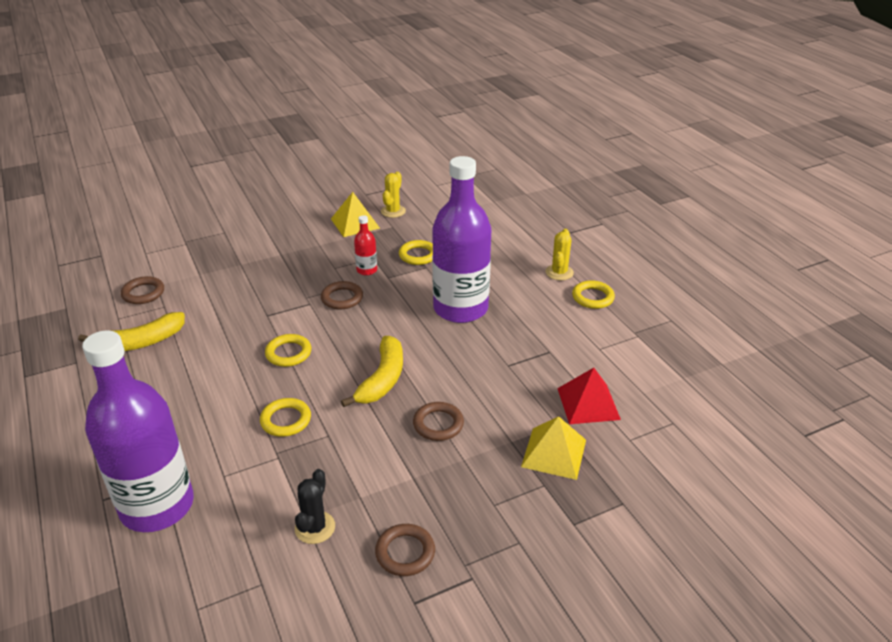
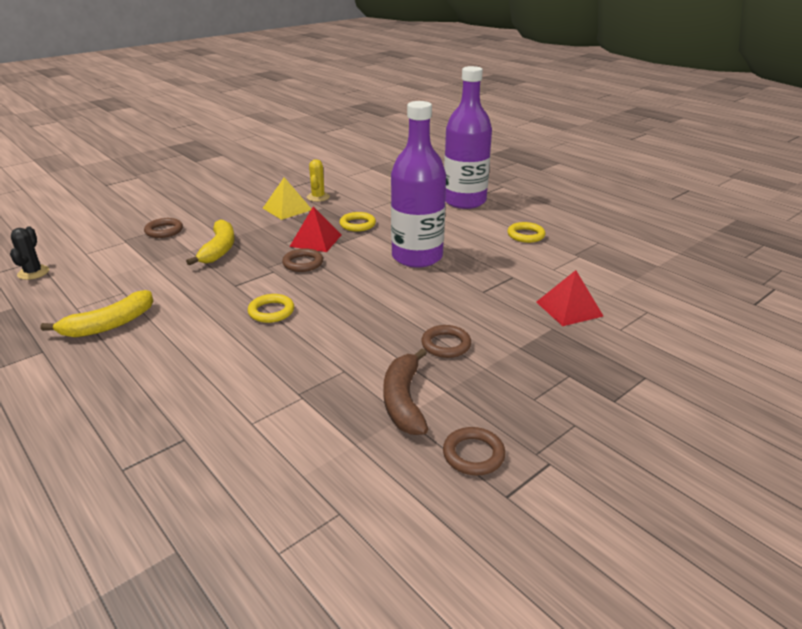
camera: 15 degrees left, 5 degrees down
purple bottle [82,330,194,532] -> purple bottle moved to [444,66,492,209]
brown ring [121,276,164,304] -> brown ring moved to [144,218,183,238]
yellow ring [260,398,311,437] -> none
black cactus [295,469,335,544] -> black cactus moved to [10,226,49,280]
yellow banana [341,336,403,407] -> yellow banana moved to [186,219,235,265]
red bottle [354,215,377,276] -> red pyramid [289,206,341,252]
yellow pyramid [521,416,586,480] -> none
yellow cactus [546,229,574,280] -> none
none -> brown banana [383,348,428,435]

